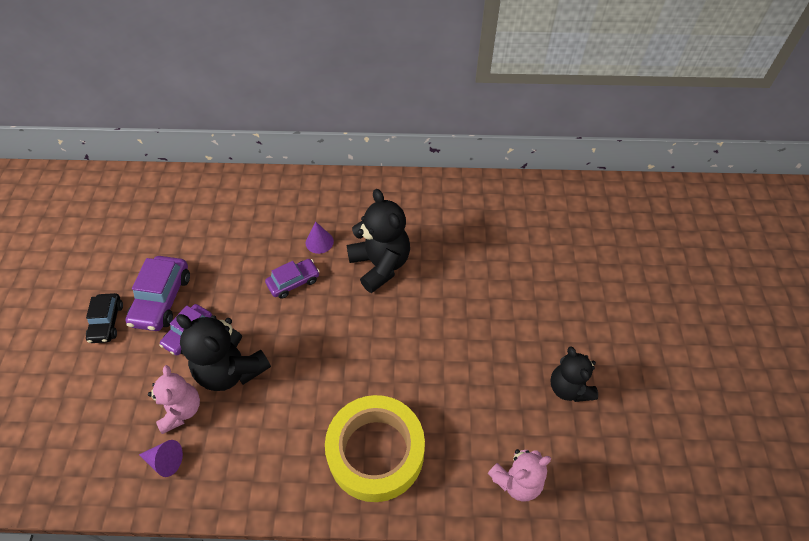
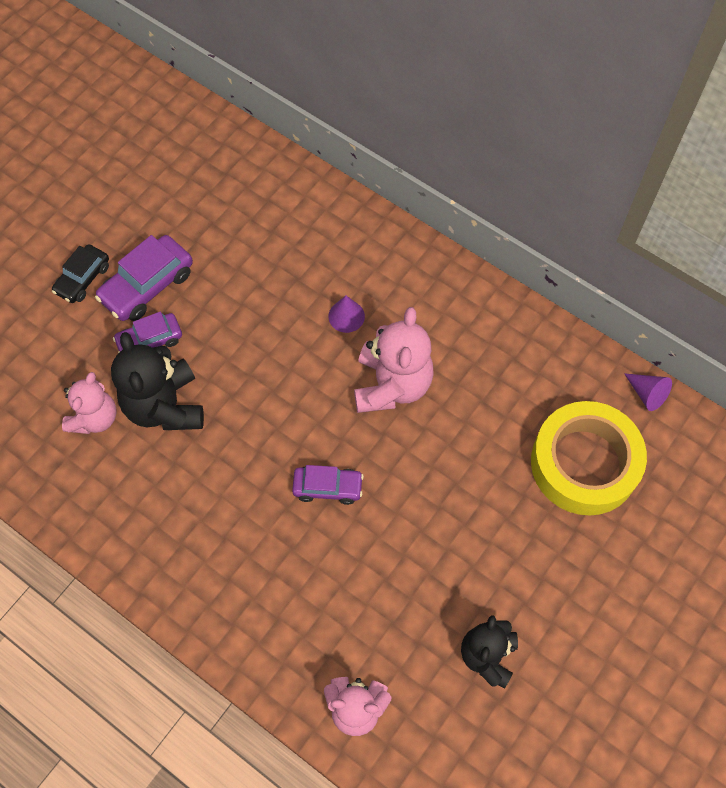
camera: 35 degrees right, 10 degrees up
purple cone [139,440,183,477] -> purple cone moved to [624,373,672,411]
purple car [265,259,320,299] -> purple car moved to [292,465,364,505]
yellow tape [325,395,425,502] -> yellow tape moved to [531,401,647,515]
black teddy bear [347,189,410,293] -> pink teddy bear [354,307,434,413]

